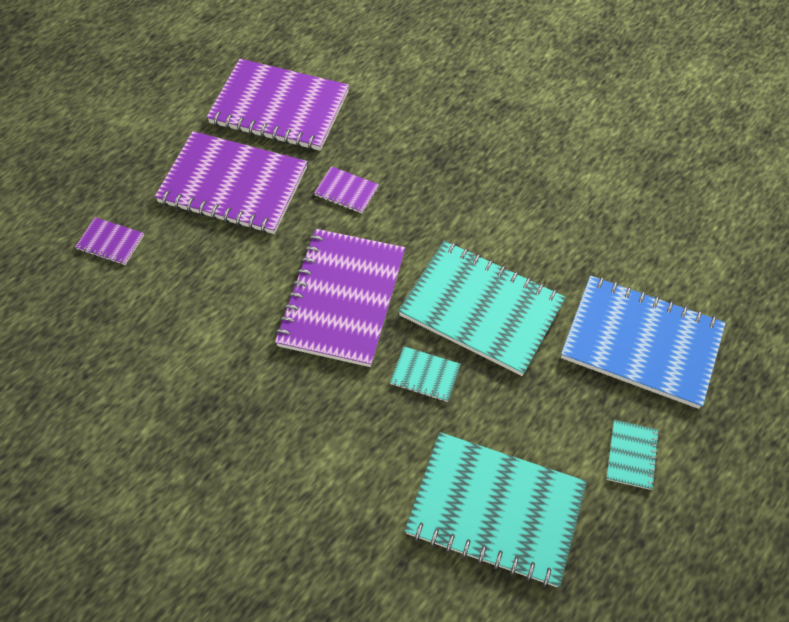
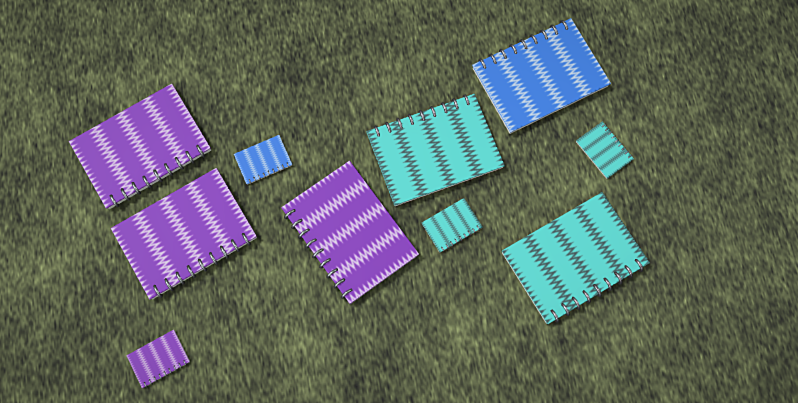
camera: 50 degrees left, 15 degrees up
purple notebook [314,166,379,214] -> blue notebook [234,135,292,185]

